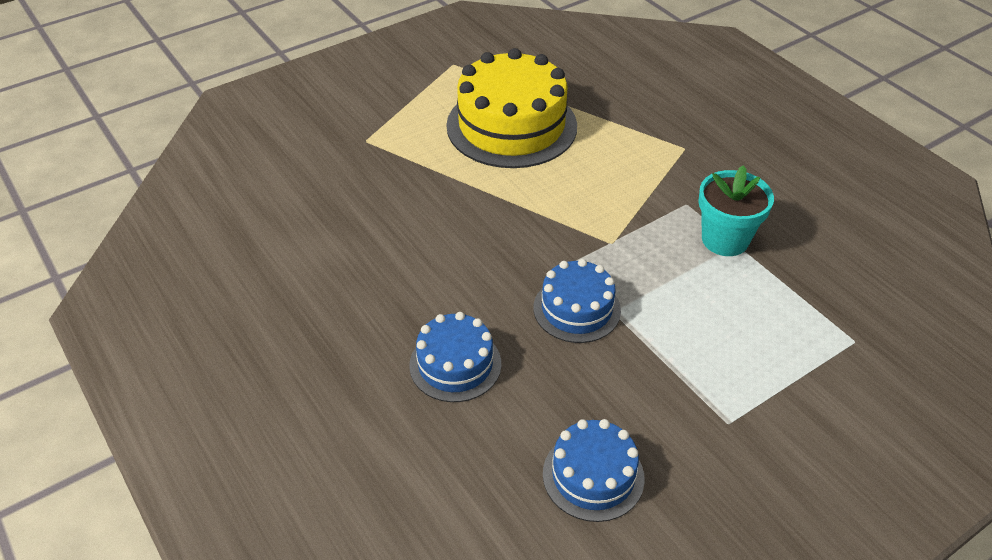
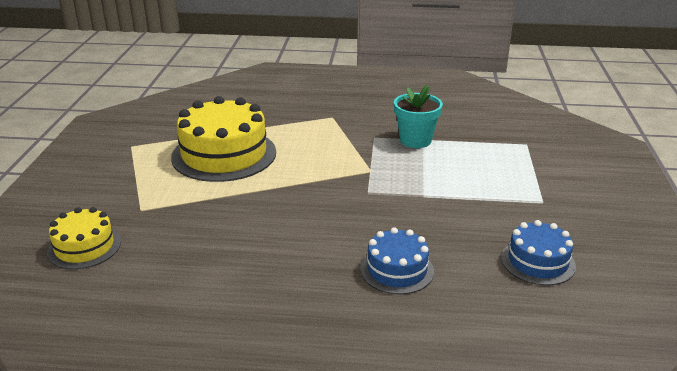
camera: 50 degrees left, 15 degrees down
blue cake [534,259,621,343] -> none
none -> yellow cake [47,207,121,269]

